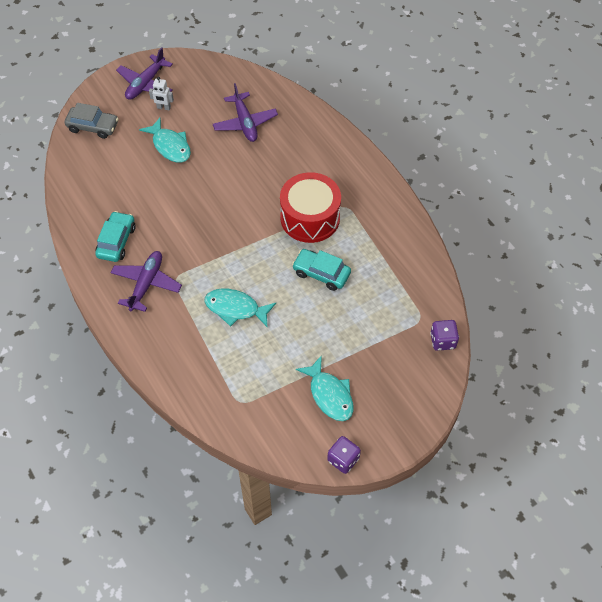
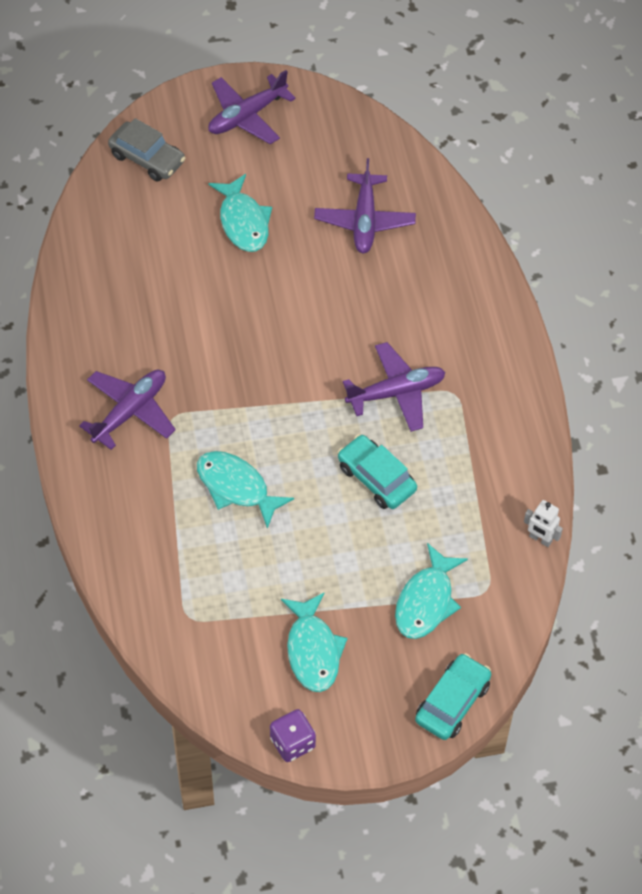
camera: 20 degrees right, 0 degrees up
turquoise car [95,211,136,262] -> turquoise car moved to [415,653,491,740]
white robot [149,77,174,110] -> white robot moved to [524,500,563,547]
red drum [280,172,341,243] -> purple plane [343,342,446,432]
purple dice [430,320,459,351] -> none
none -> turquoise fish [395,543,468,639]

